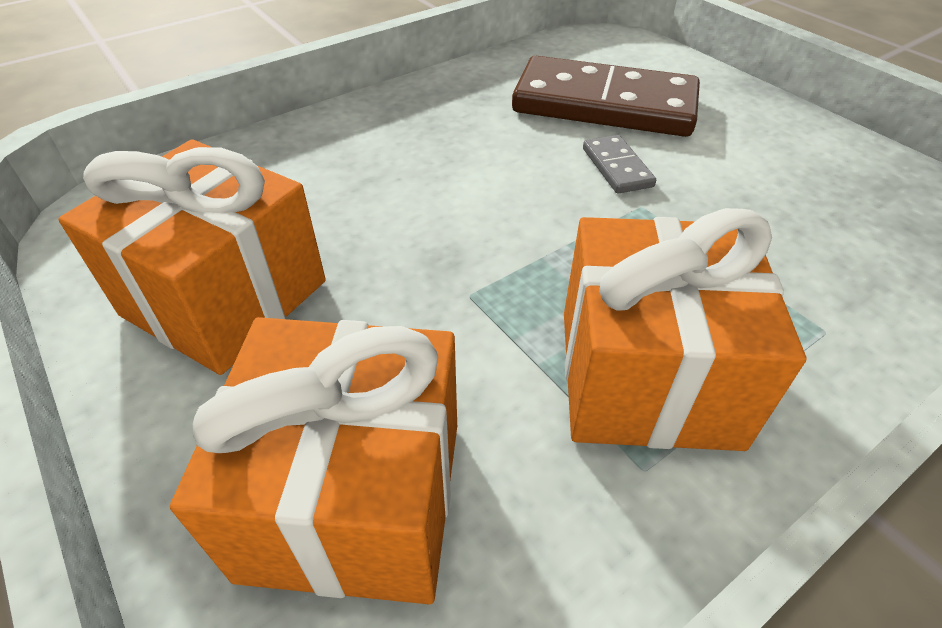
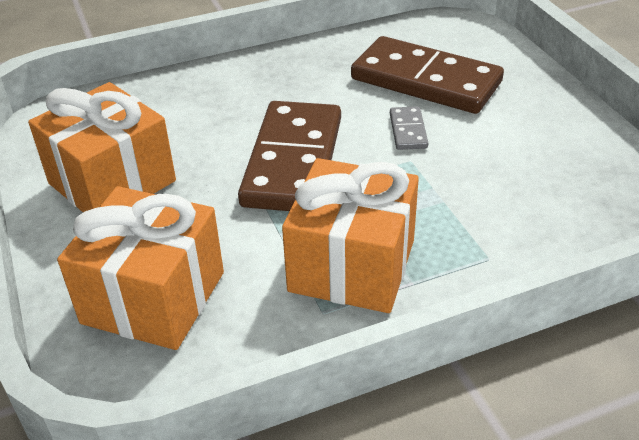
camera: 15 degrees right, 5 degrees down
none -> brown domino [238,101,341,211]

